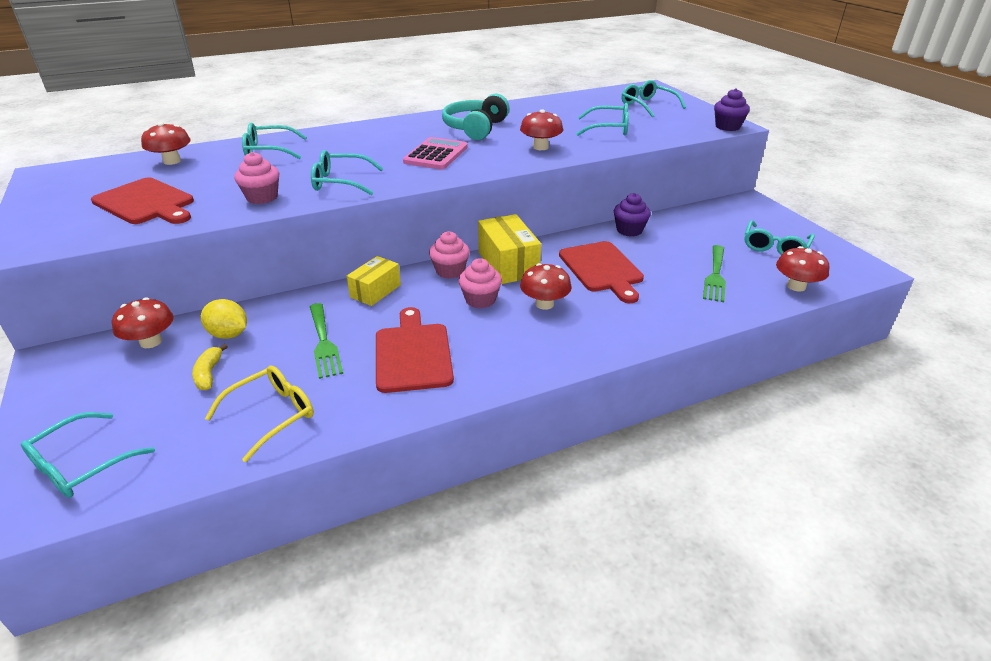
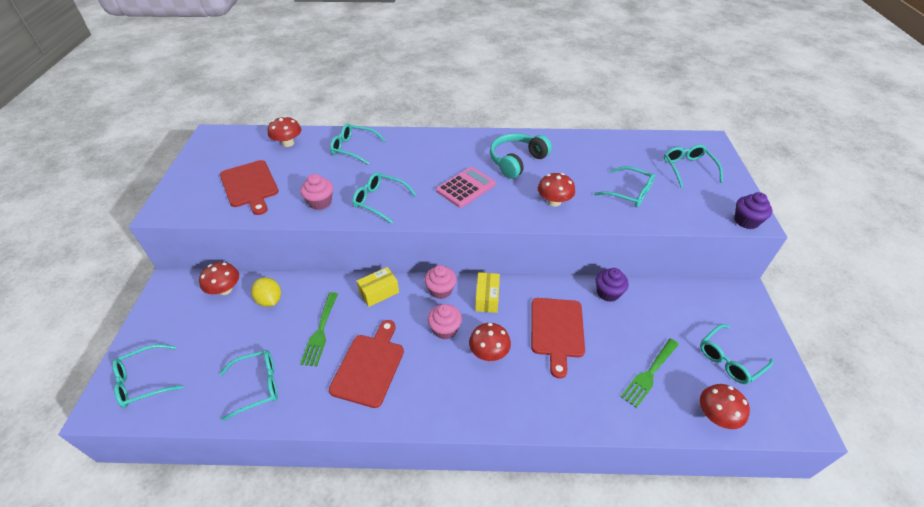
camera: 25 degrees right, 10 degrees up
yellow banana [192,344,228,390] -> none
yellow glasses [205,365,314,462] -> turquoise glasses [219,350,278,421]
yellow box [478,214,541,284] -> yellow box [475,272,500,313], size x0.65

